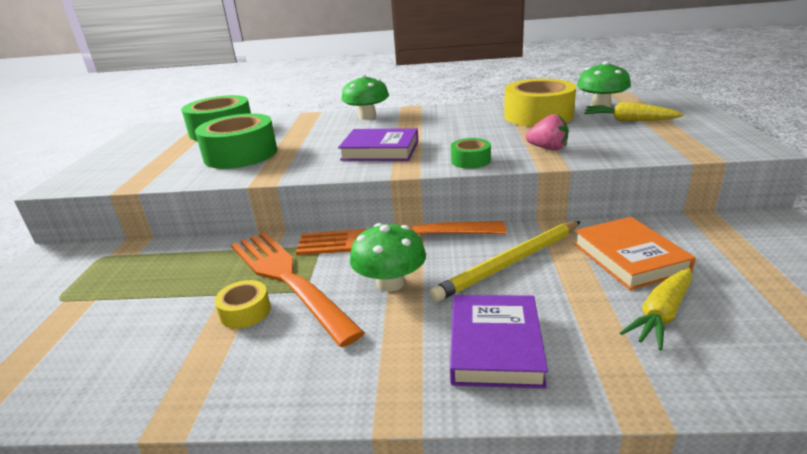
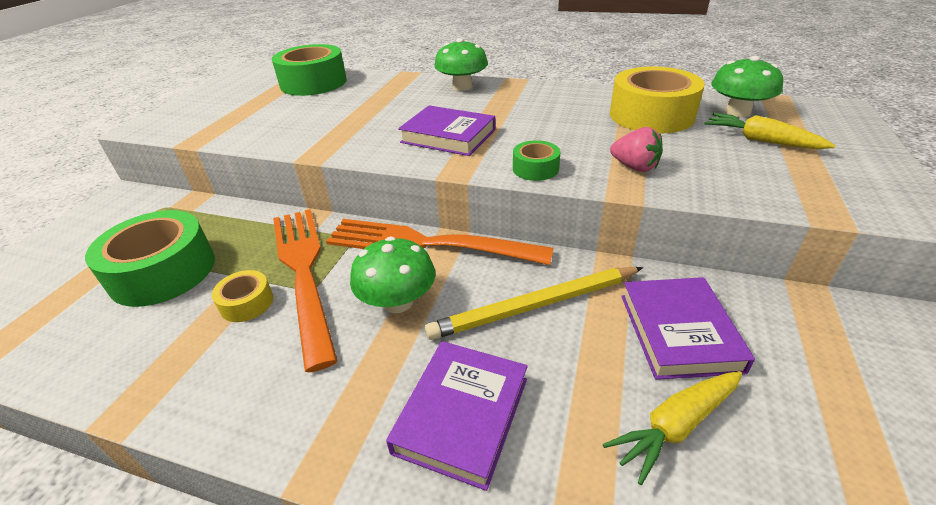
camera: 15 degrees right, 10 degrees up
green tape [195,113,277,169] -> green tape moved to [85,210,215,307]
orange book [574,217,696,290] -> purple book [621,277,755,380]

